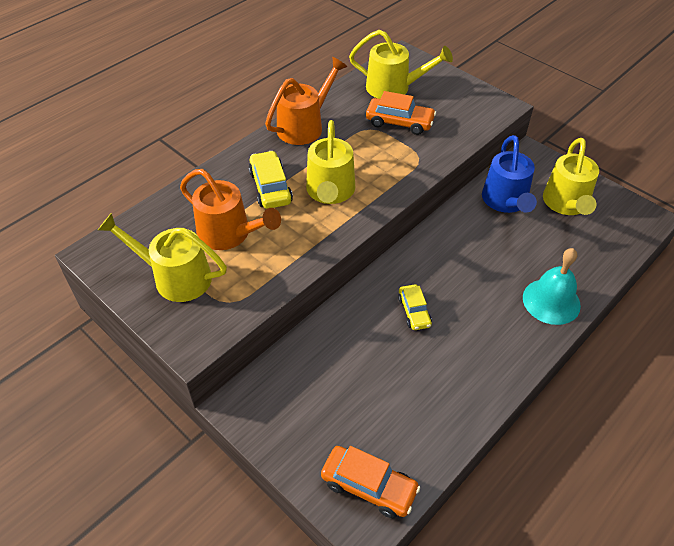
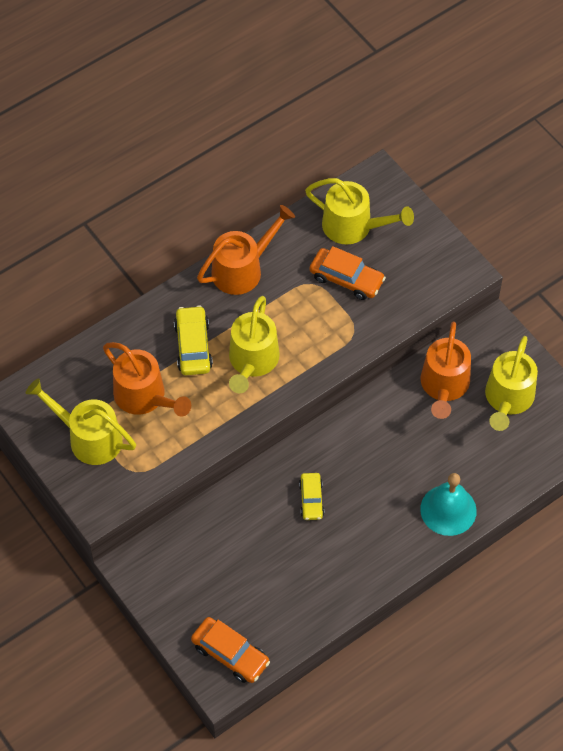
camera: 10 degrees right, 10 degrees up
blue watering can [482,135,537,213] -> orange watering can [421,322,471,419]

